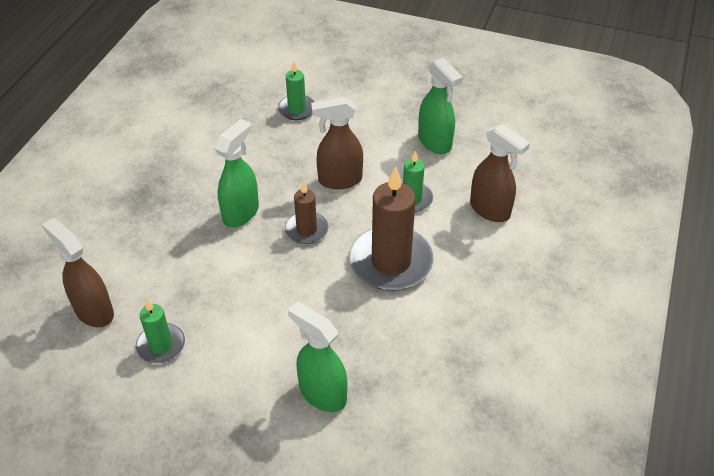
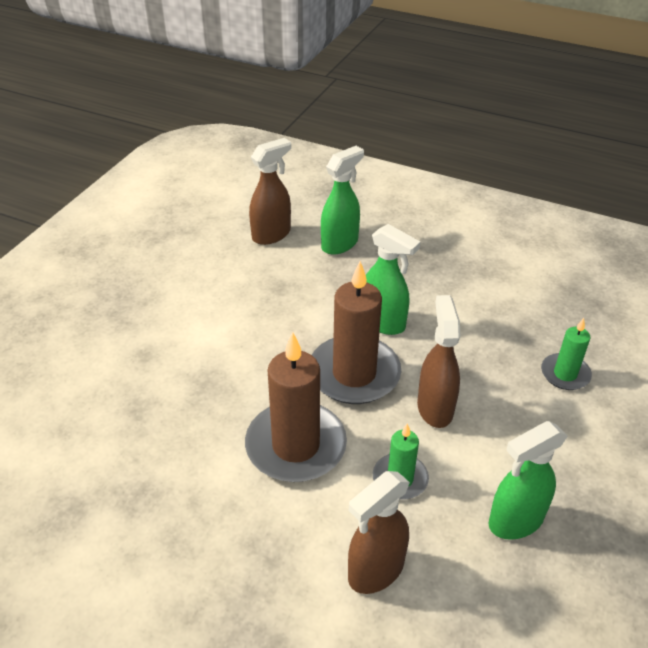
camera: 95 degrees right, 5 degrees down
green candle [136,299,185,363] -> none
brown candle [285,182,328,244] -> brown candle [312,261,401,404], size x1.87
green spray bottle [288,302,347,412] -> green spray bottle moved to [321,146,364,255]

